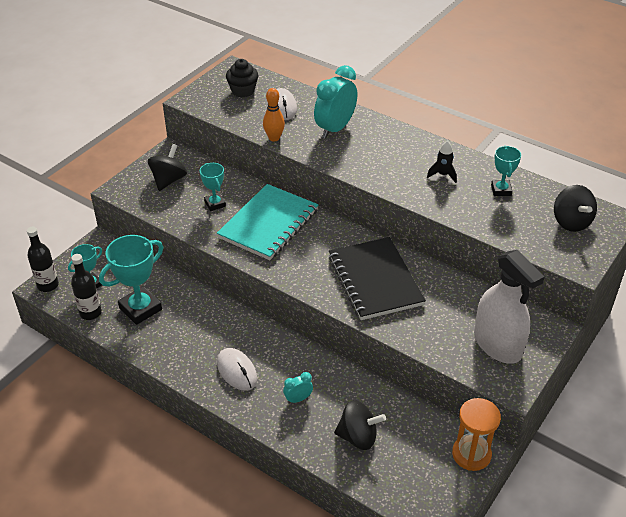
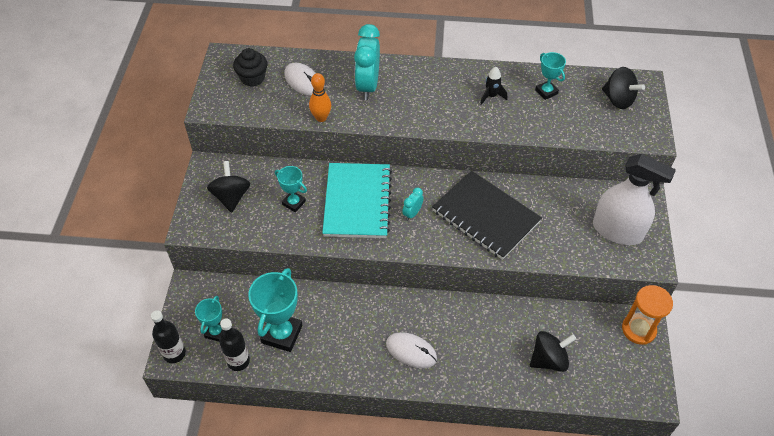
camera: 30 degrees left, 10 degrees up
turquoise clock [283,372,313,404] -> turquoise clock moved to [402,188,424,221]

